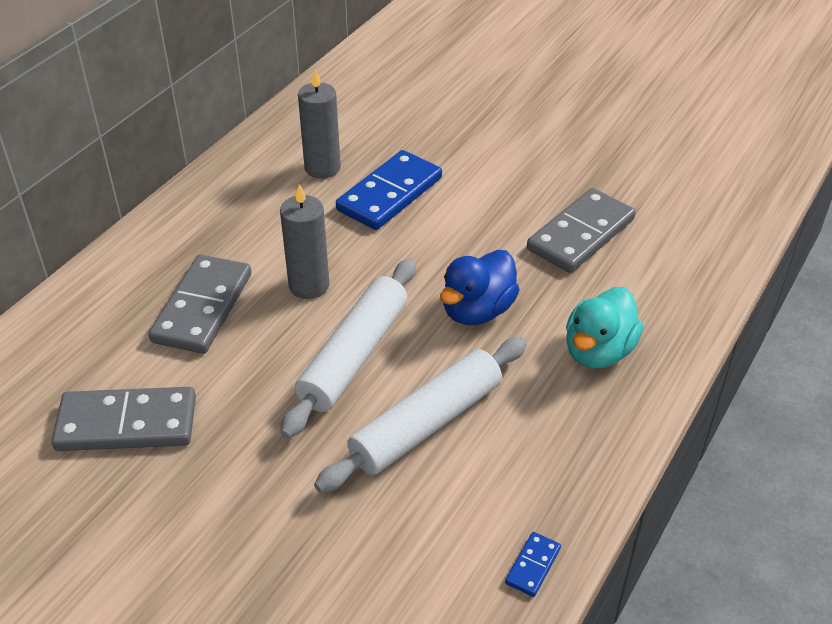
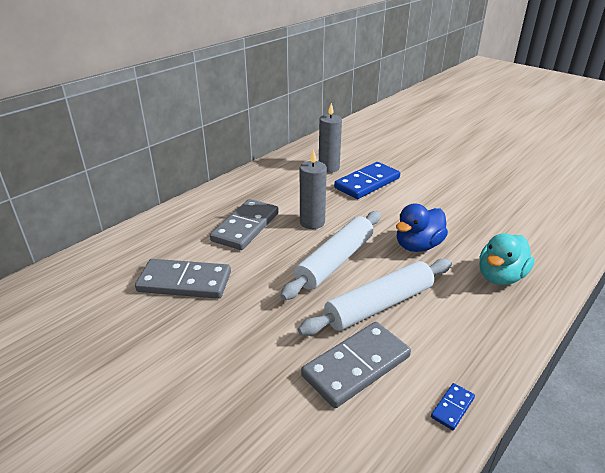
camera: 10 degrees right, 10 degrees down
grey domino [527,188,636,273] -> grey domino moved to [301,322,411,408]

